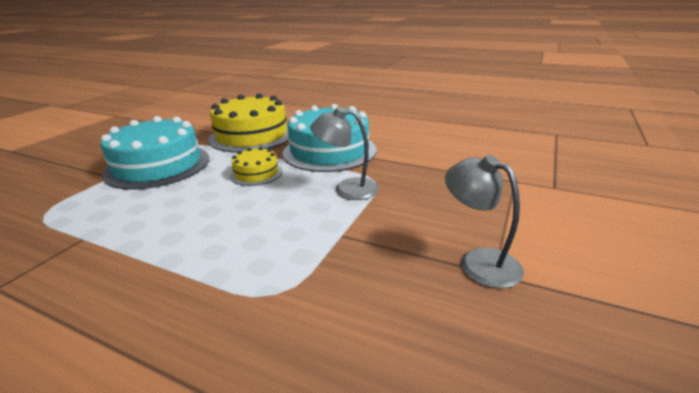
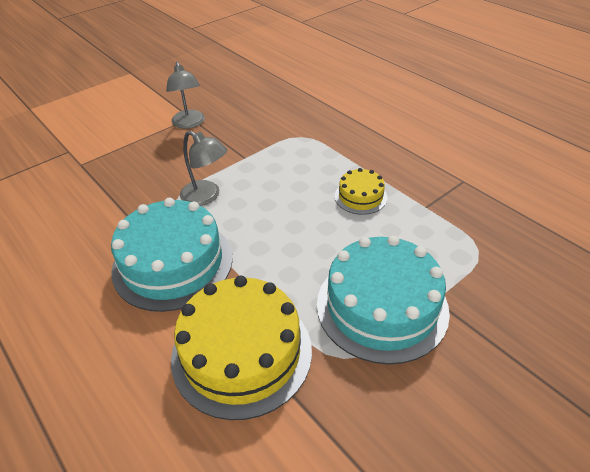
camera: 155 degrees left, 15 degrees up
yellow cake [230,147,283,186] -> yellow cake moved to [335,168,387,215]

